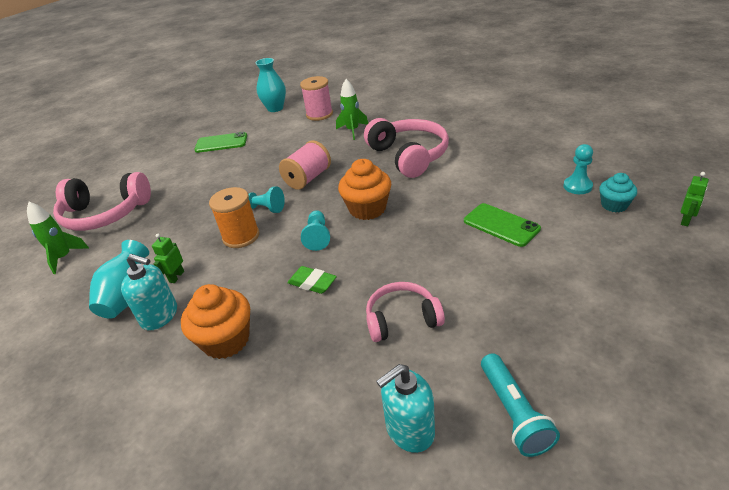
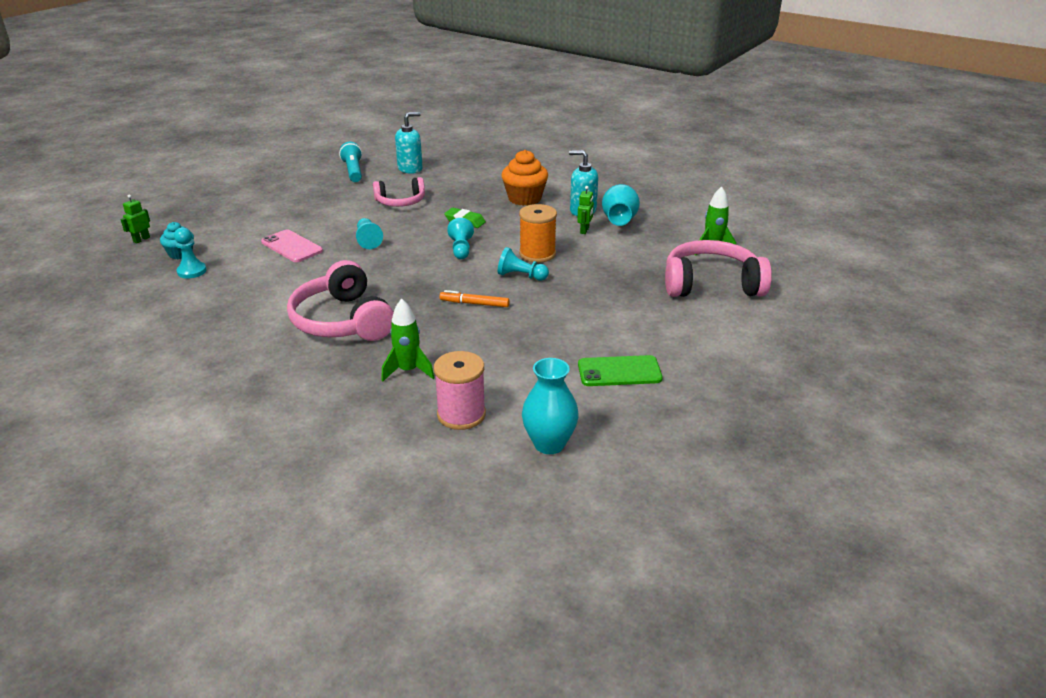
camera: 175 degrees right, 5 degrees down
pink spool [279,140,331,190] -> orange marker [440,290,509,307]
orange cupcake [338,159,391,220] -> none
green phone [464,203,541,247] -> pink phone [261,230,323,262]
none -> turquoise pawn [356,218,383,249]

